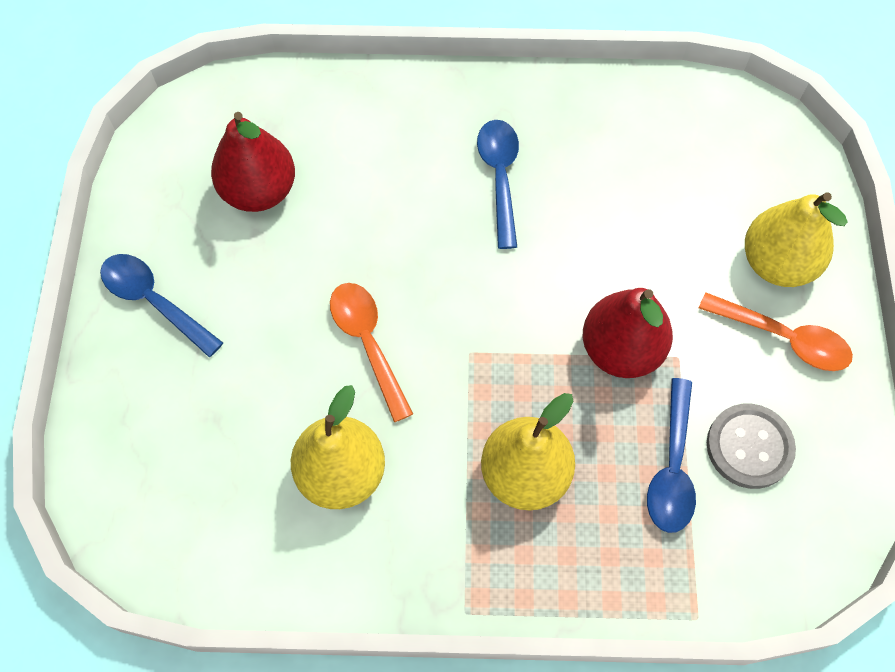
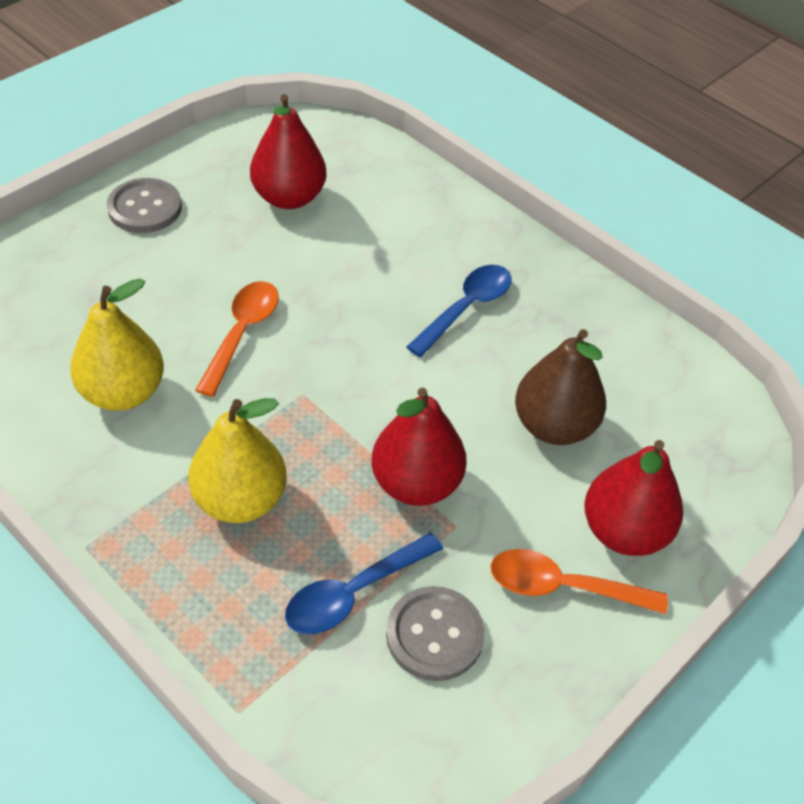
camera: 40 degrees right, 15 degrees down
blue spoon [100,254,223,357] -> grey button [107,178,182,233]
orange spoon [699,292,853,371] -> orange spoon turned 120 degrees clockwise [490,549,668,614]
yellow pear [745,192,848,287] -> red pear [584,440,683,556]
none -> brown pear [515,329,606,445]

